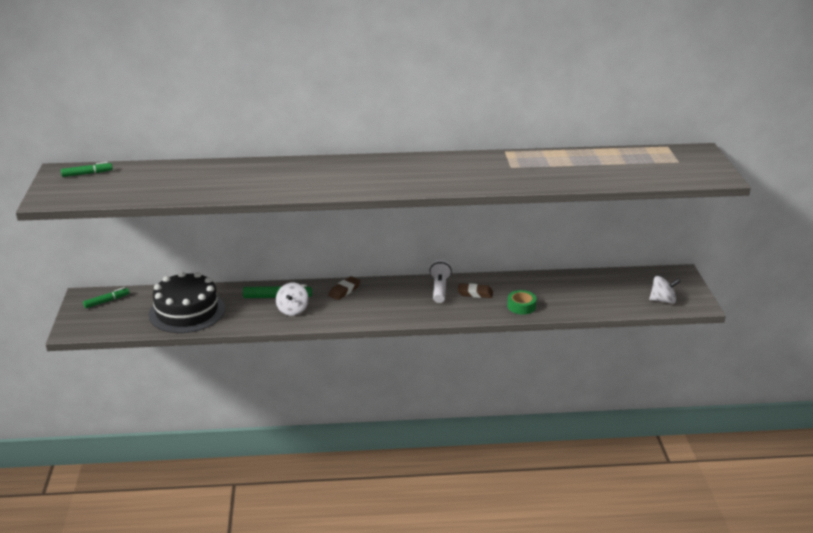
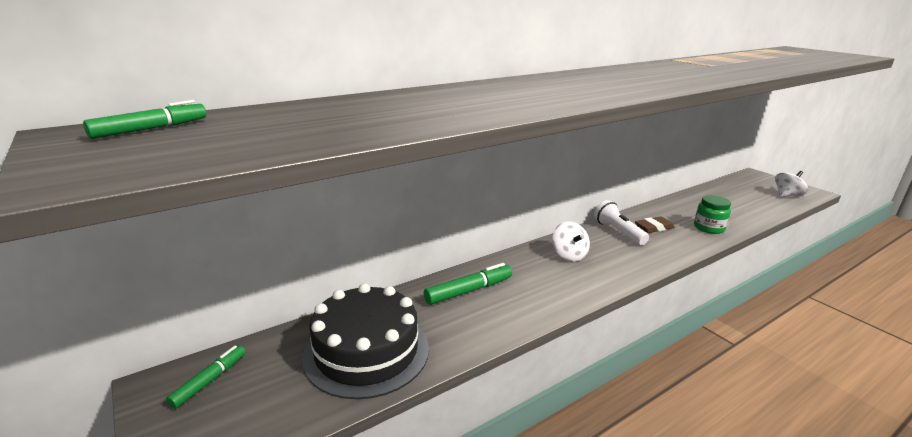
camera: 30 degrees left, 5 degrees down
white spinning top [276,283,309,316] -> white spinning top moved to [552,221,590,262]
brown eraser [328,276,361,300] -> none
green tape [507,290,536,314] -> green jar [694,195,731,234]

